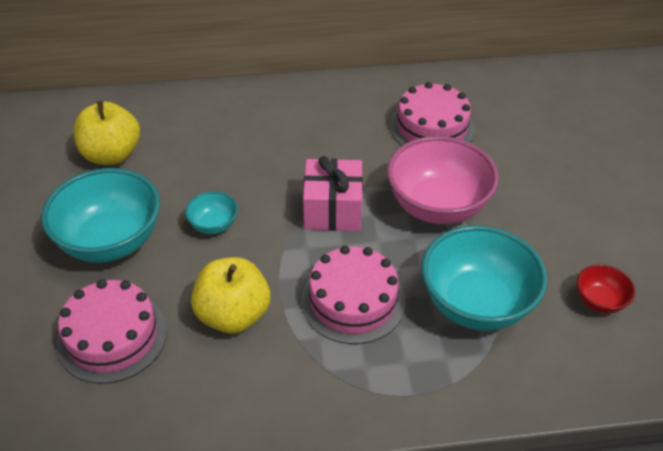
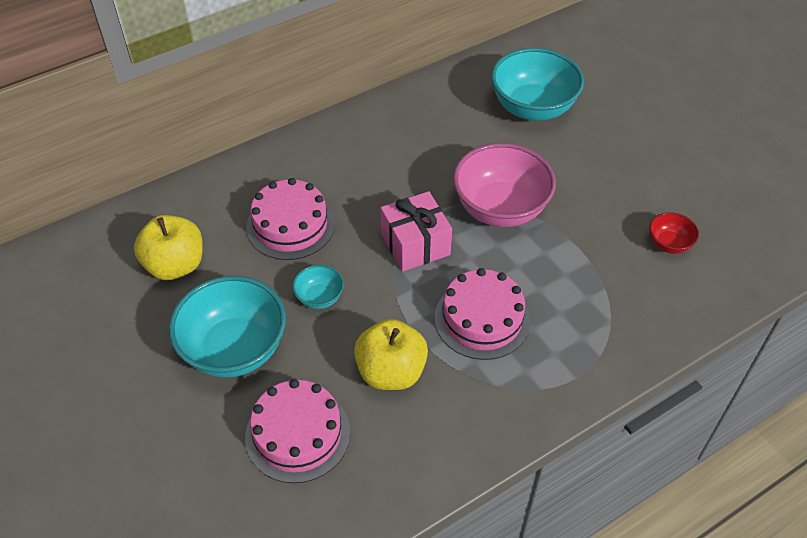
camera: 25 degrees left, 5 degrees up
pink cake [390,82,475,146] -> pink cake moved to [246,178,335,260]
turquoise bowl [422,225,548,331] -> turquoise bowl moved to [491,48,584,121]

